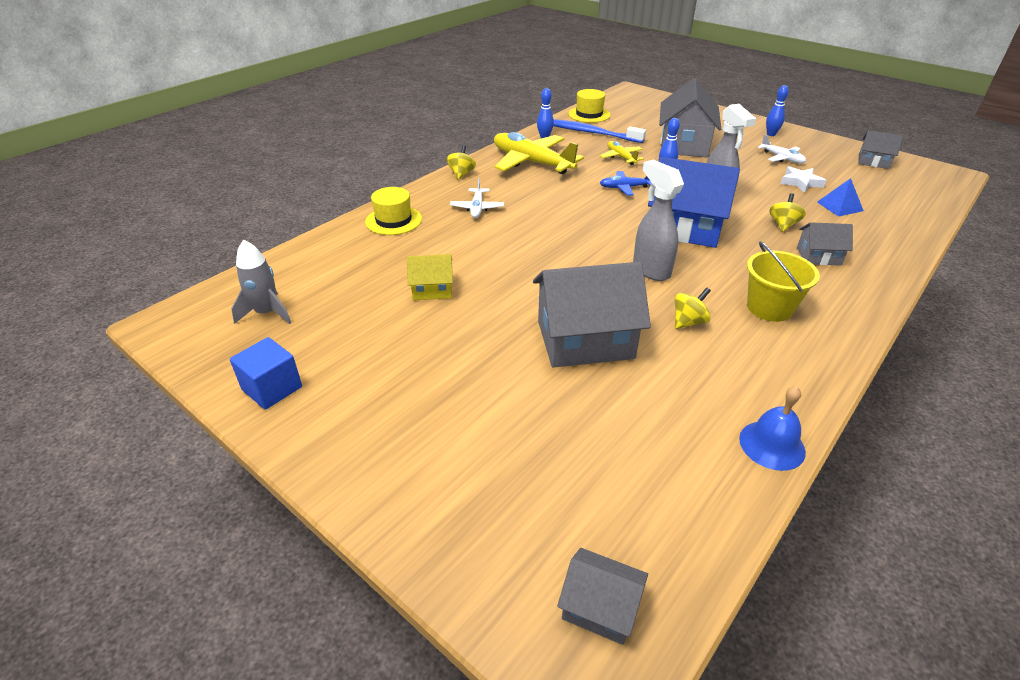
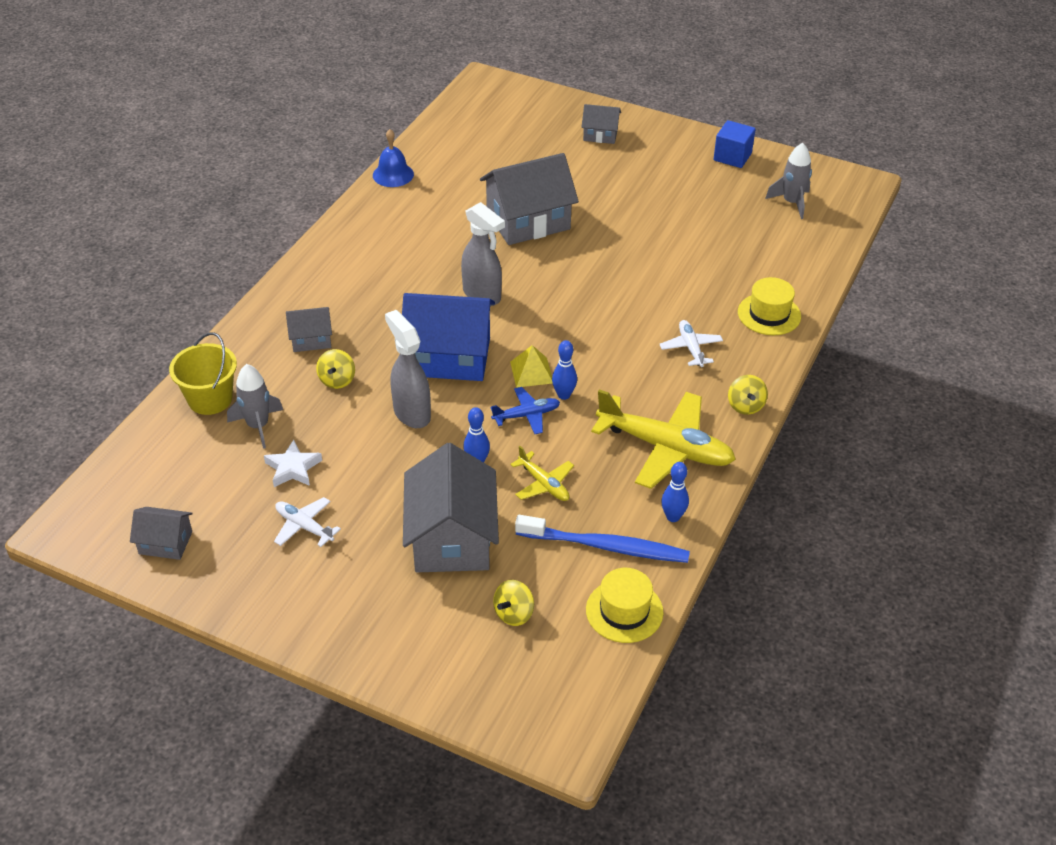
camera: 165 degrees right, 5 degrees up
yellow house [407,254,453,300] -> none
grey house [557,548,648,645] -> grey house moved to [581,104,621,144]
yellow spinning top [675,287,711,329] -> yellow spinning top moved to [493,580,534,626]
yellow bucket [747,241,820,322] -> yellow bucket moved to [169,332,237,415]
blue bowling pin [766,85,789,136] -> blue bowling pin moved to [552,340,577,400]
blue pyramid [817,178,863,216] -> grey rocket [227,364,283,449]
none -> yellow pyramid [510,345,553,388]

